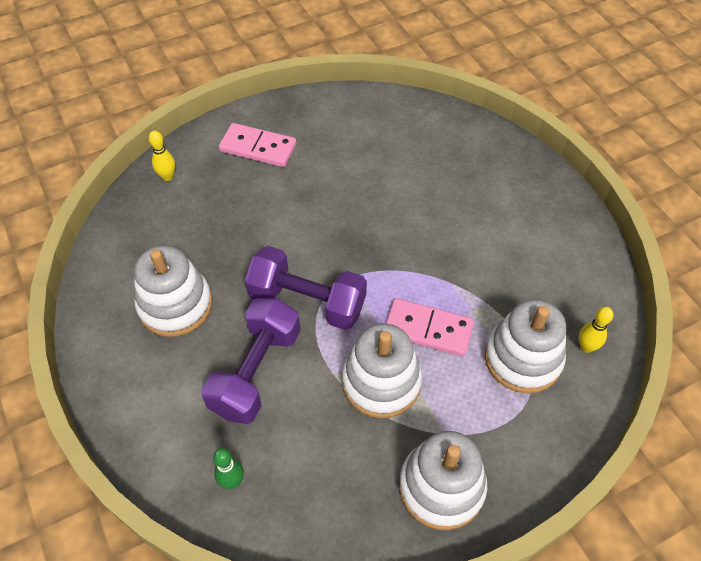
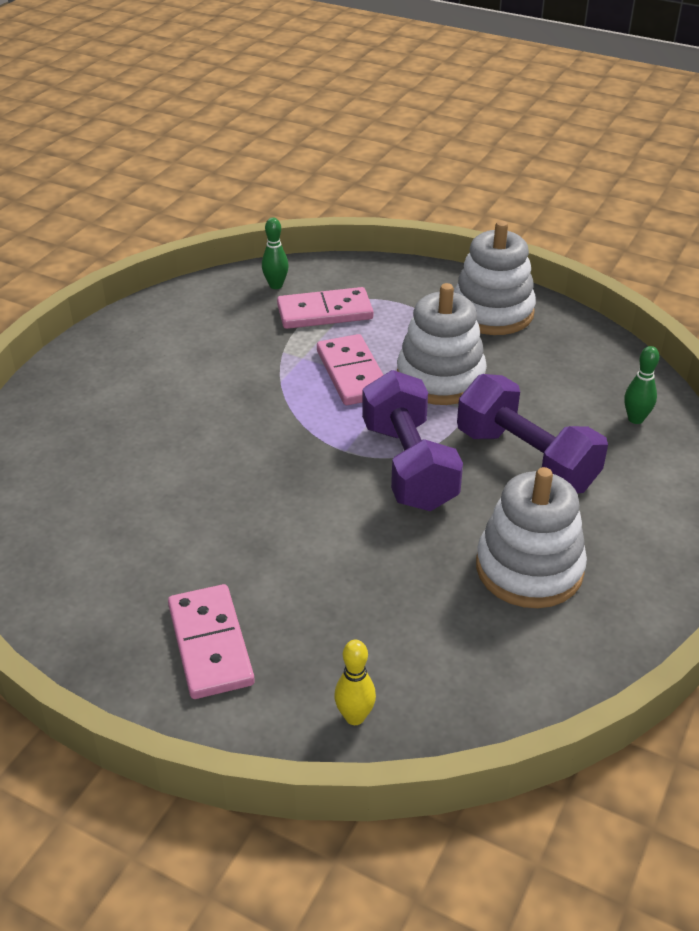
camera: 125 degrees left, 15 degrees down
purple dumbbell [201,298,301,424] -> purple dumbbell turned 60 degrees clockwise [457,374,608,493]
white stacking toy [484,300,566,393] -> pink domino [277,287,373,329]
yellow bowling pin [579,307,613,353] -> green bowling pin [262,218,289,289]

